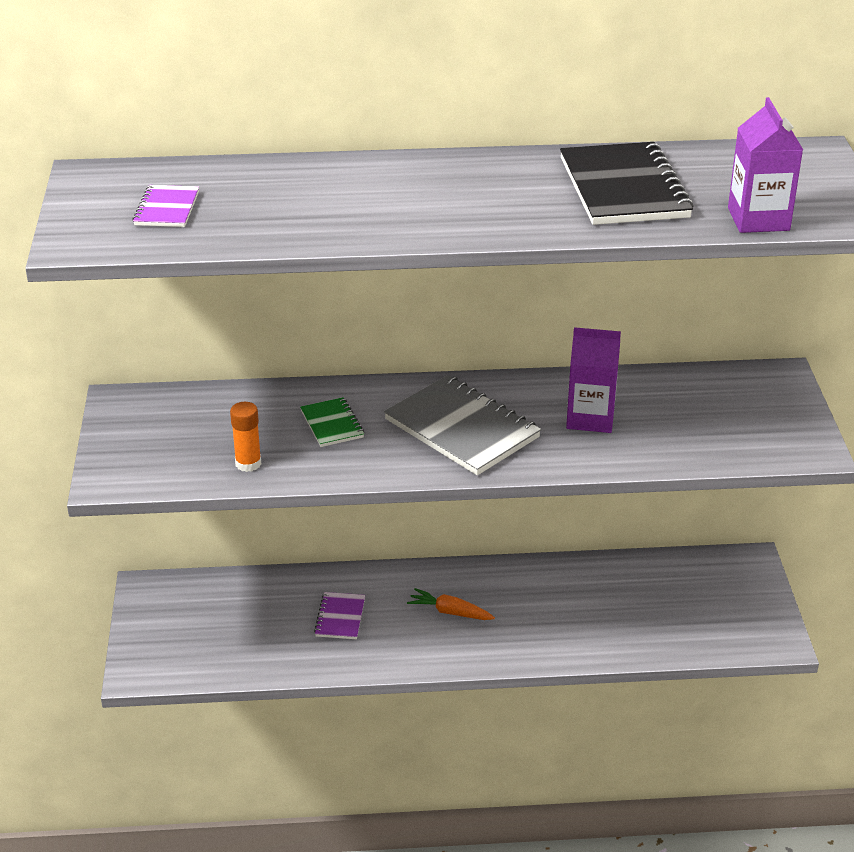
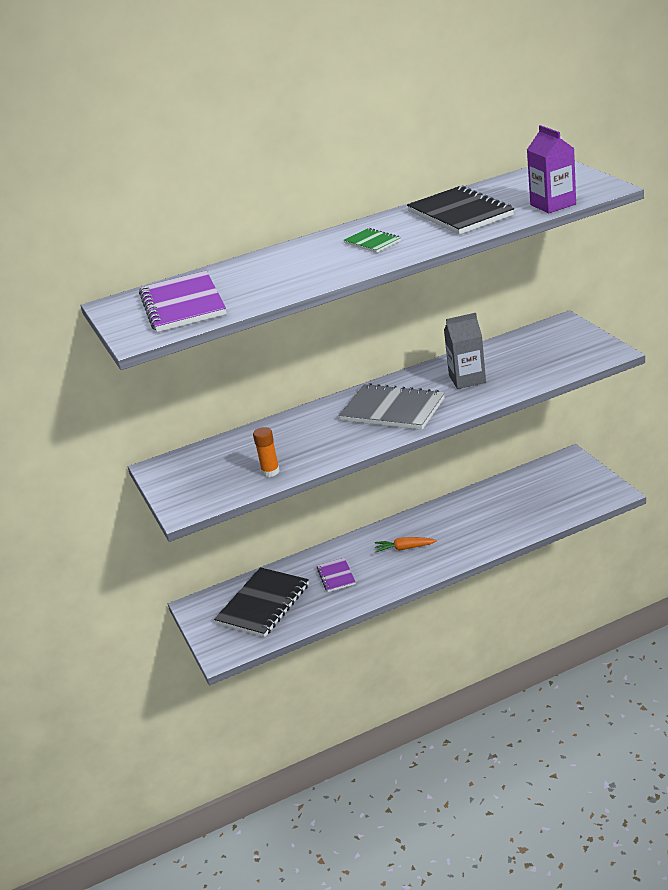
camera: 15 degrees left, 5 degrees down
purple notebook [132,185,199,227] -> purple notebook [139,271,227,332], size x1.97
green notebook [300,397,364,447] -> green notebook moved to [344,228,401,253]
purple carton [566,327,621,433] -> grey carton [444,313,486,389]
none -> black notebook [214,567,309,637]

